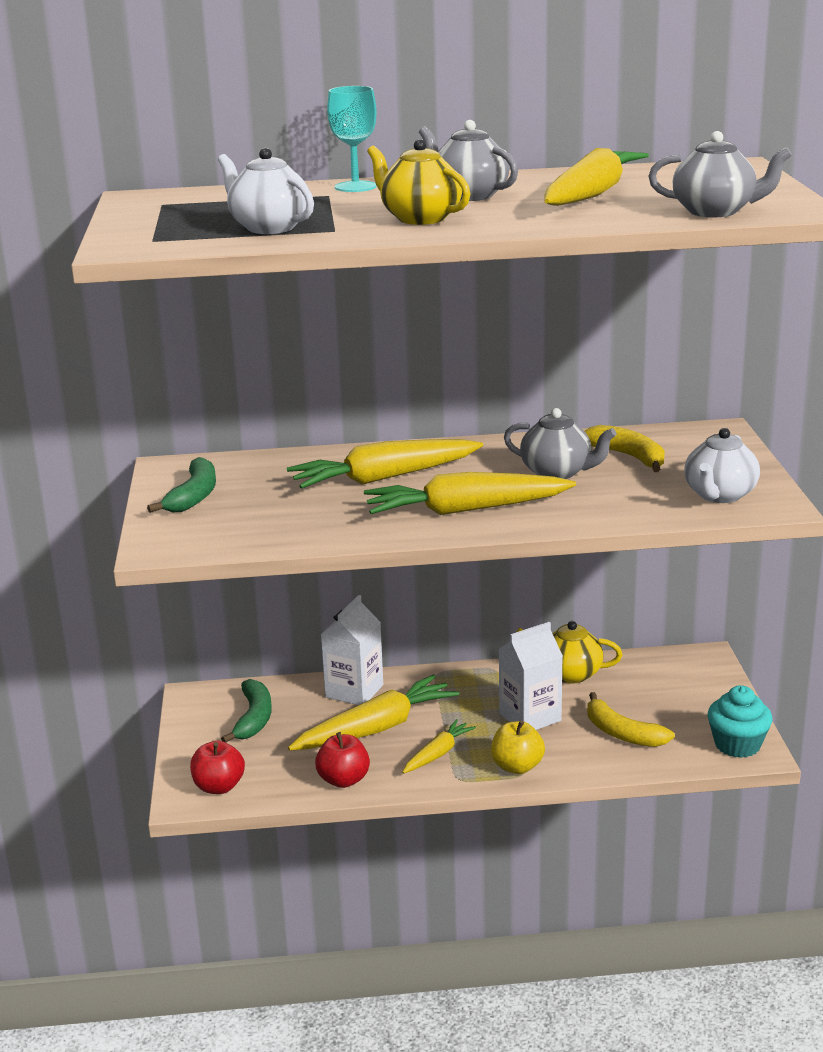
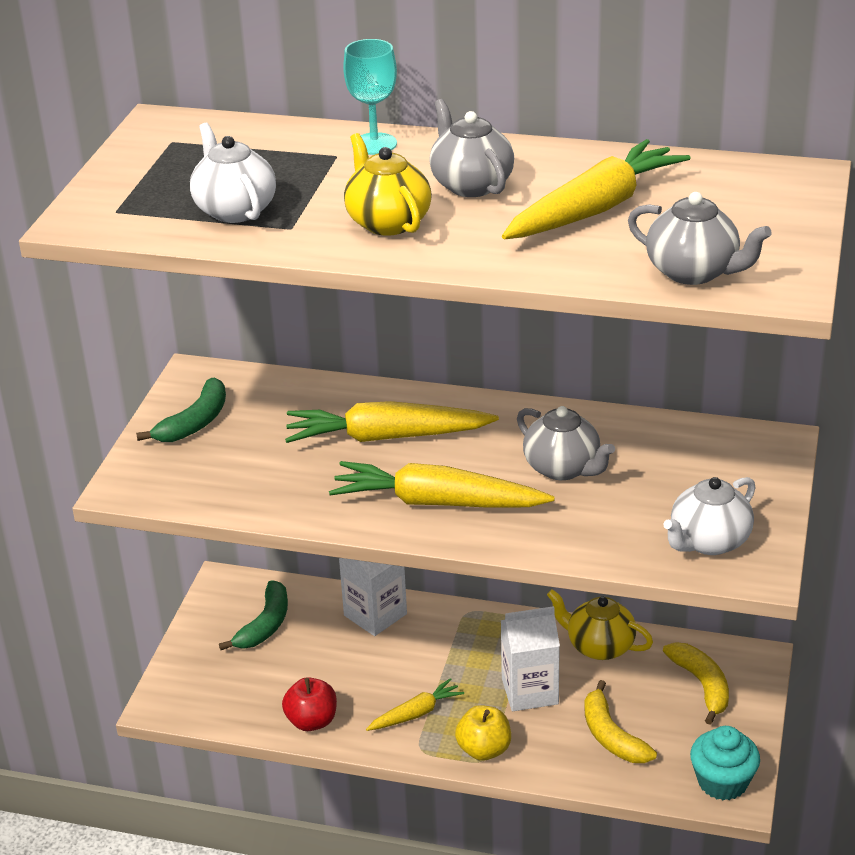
camera: 20 degrees right, 10 degrees up
red apple [190,741,245,794] -> none
yellow carrot [288,674,459,751] -> none
yellow banana [584,425,665,472] -> yellow banana moved to [663,642,729,725]

